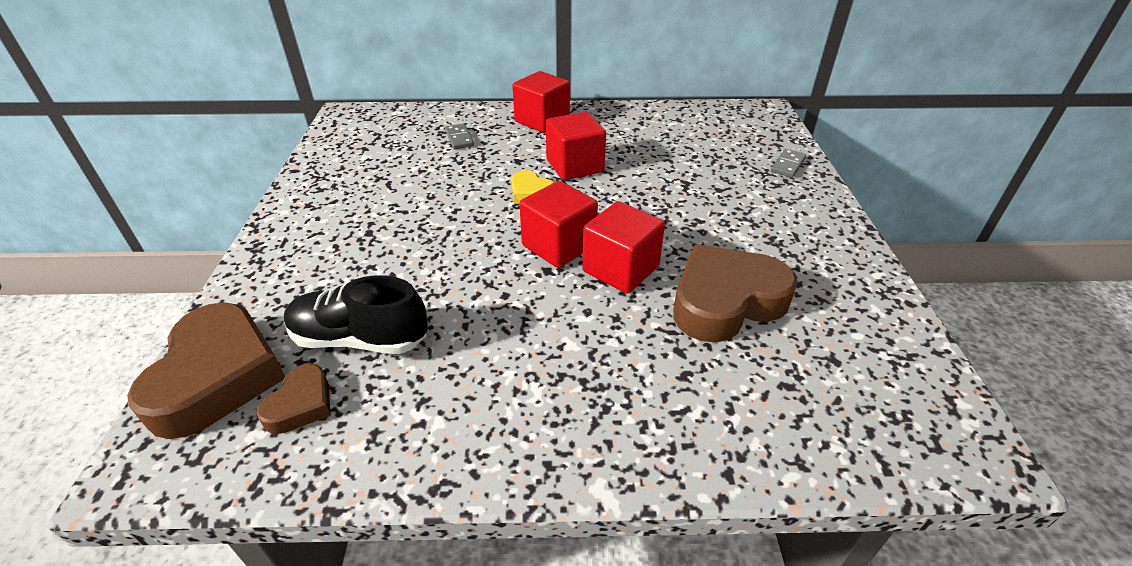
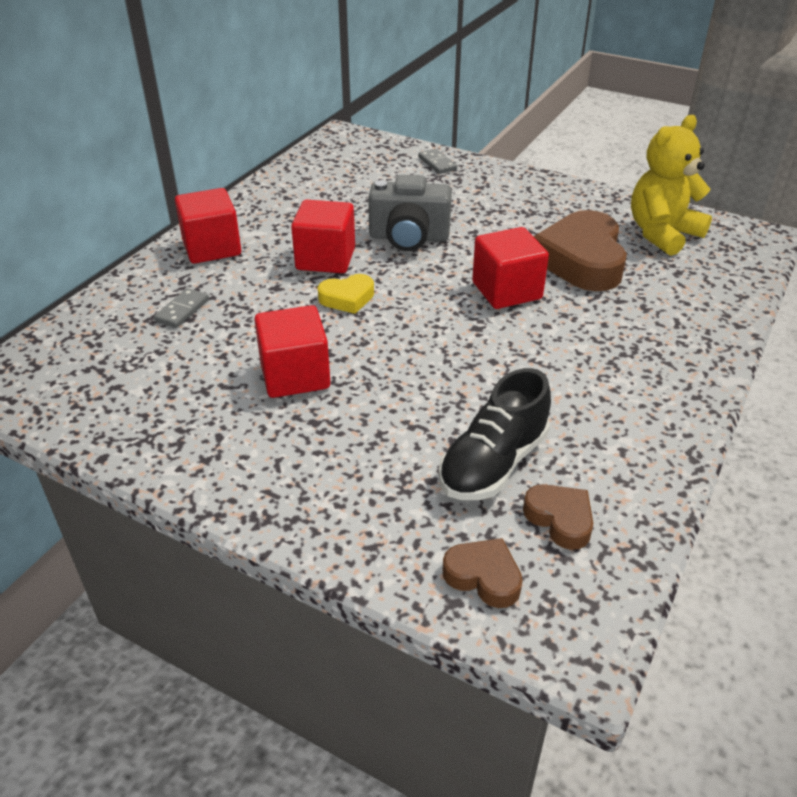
camera: 60 degrees left, 0 degrees up
brown heart [127,303,285,439] -> brown heart [443,538,523,608], size x0.50
grey domino [445,123,474,149] -> grey domino turned 75 degrees counterclockwise [154,288,209,328]
red cube [519,181,598,268] -> red cube moved to [254,305,331,398]
none -> grey camera [368,175,452,251]
none -> yellow teddy bear [631,115,712,256]

